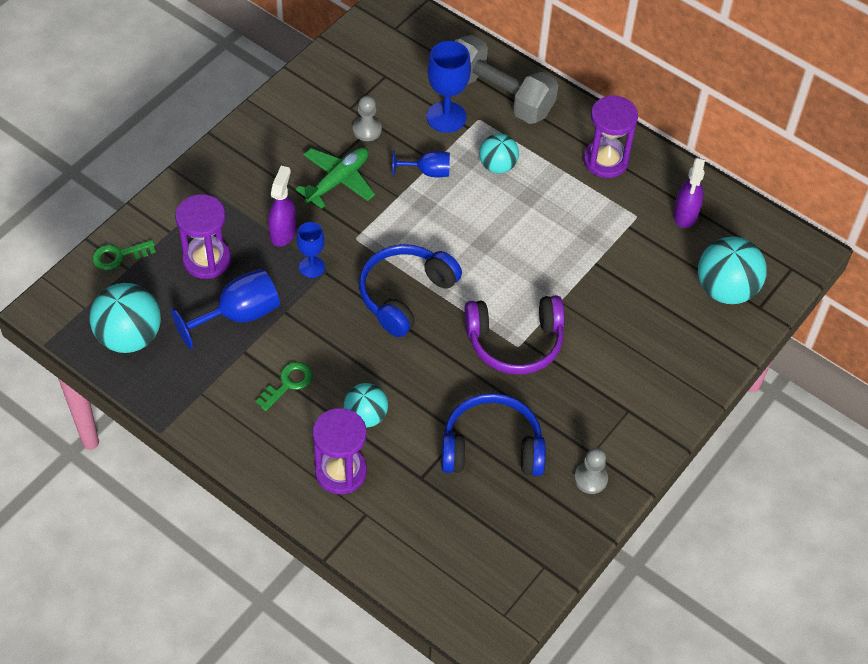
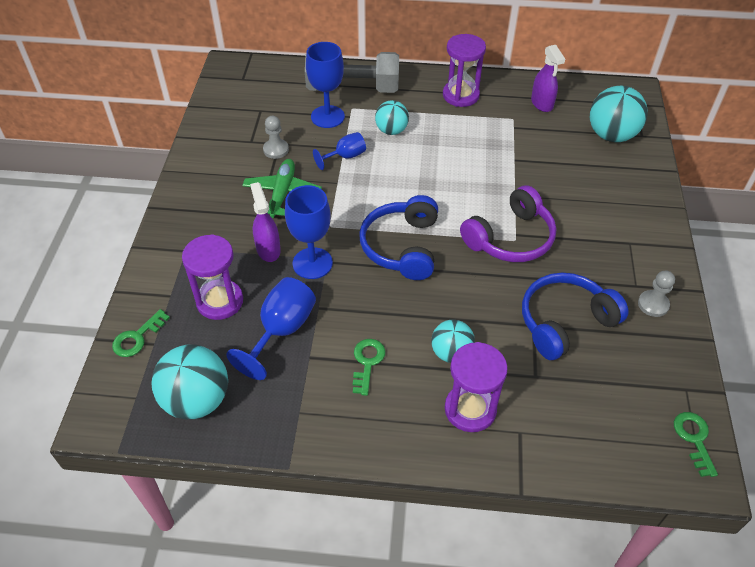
camera: 30 degrees left, 5 degrees down
blue goblet [296,222,325,278] -> blue goblet [285,185,333,279], size x1.64
none -> green key [674,412,718,477]

